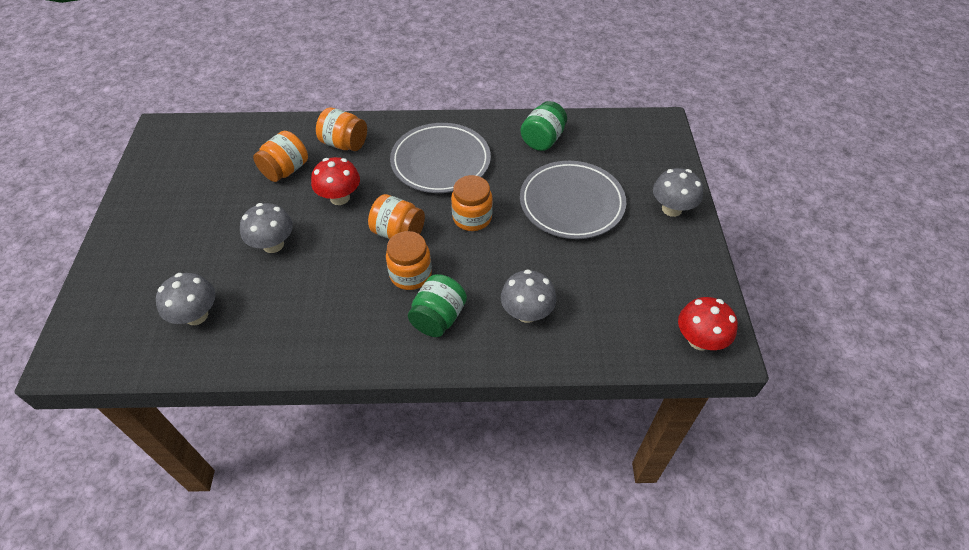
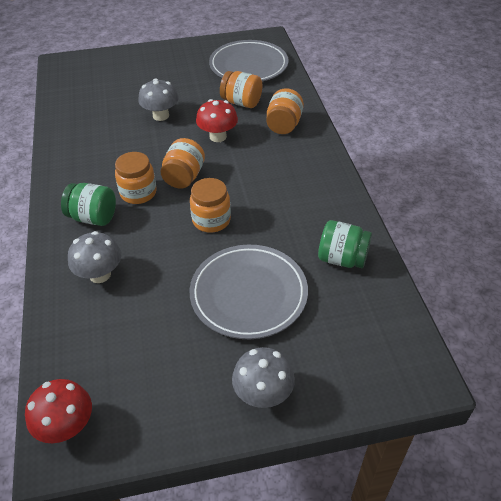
camera: 80 degrees right, 5 degrees down
grey mushroom [156,273,216,325] -> none
grey plate [390,123,491,193] -> grey plate moved to [209,40,289,82]

